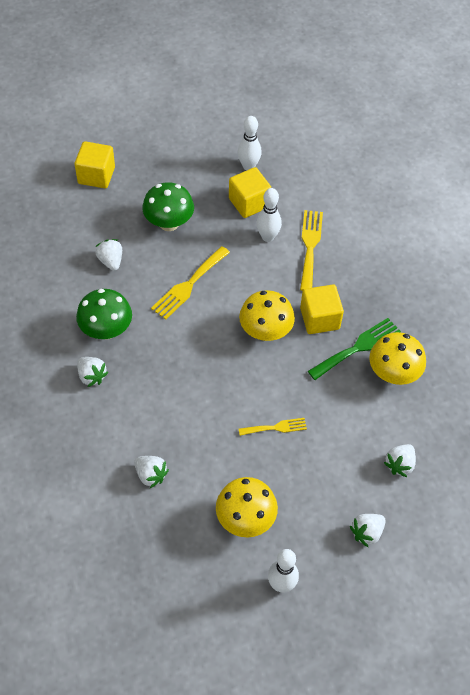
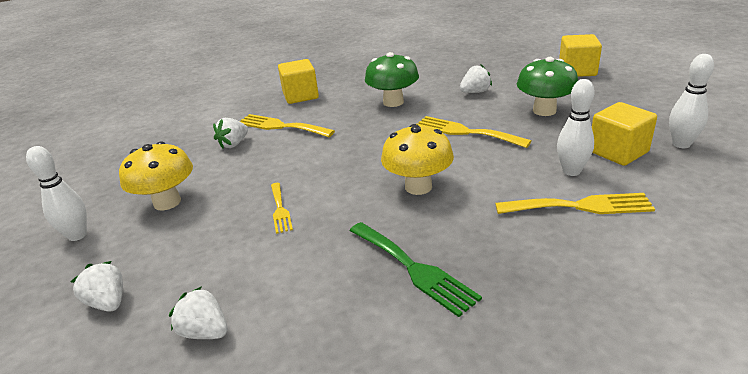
camera: 90 degrees right, 25 degrees down
white strawberry [77,357,108,387] -> none
yellow cube [300,285,344,334] -> yellow cube moved to [278,59,319,104]
yellow mushroom [369,332,426,385] -> none
none -> yellow fork [239,114,335,137]

